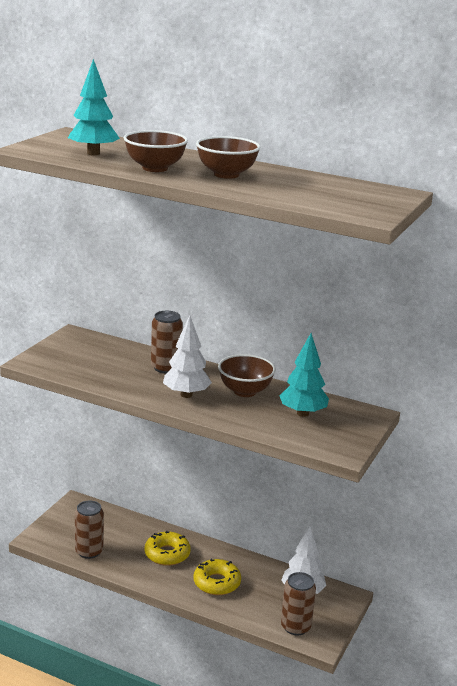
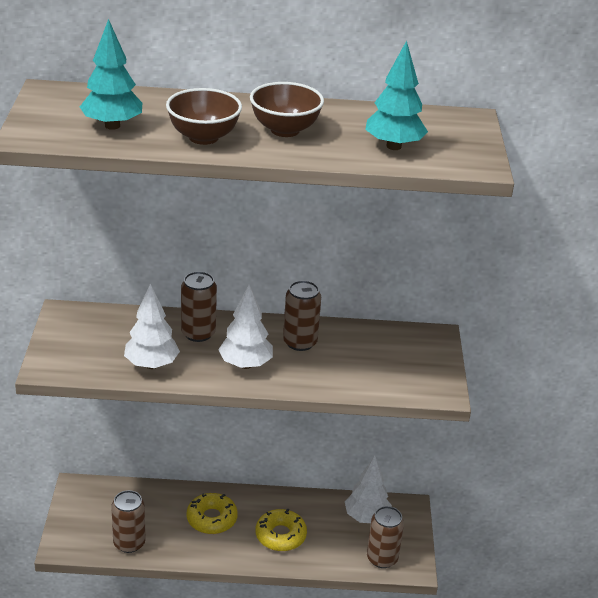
camera: 25 degrees left, 10 degrees up
brown bowl [218,354,276,397] -> brown can [283,280,321,351]
turquoise tree [279,333,329,417] -> turquoise tree moved to [365,40,428,150]
none -> white tree [124,283,180,369]

